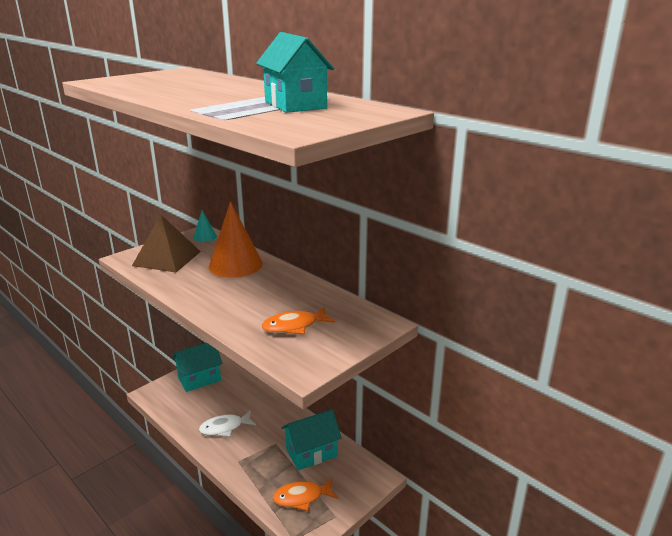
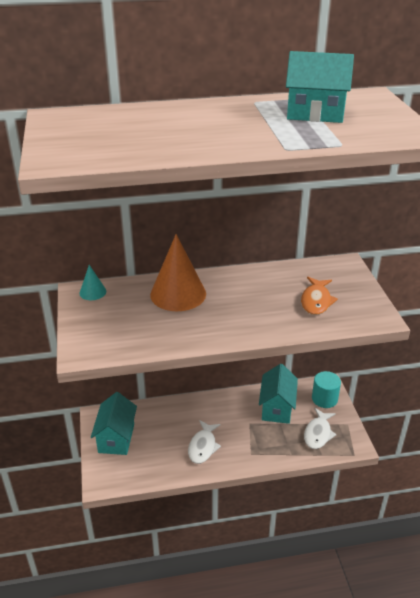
camera: 55 degrees left, 10 degrees up
brown pyramid [132,215,201,272] -> none
orange fish [272,478,338,511] -> white fish [304,408,337,449]
none -> turquoise cylinder [312,371,341,408]

